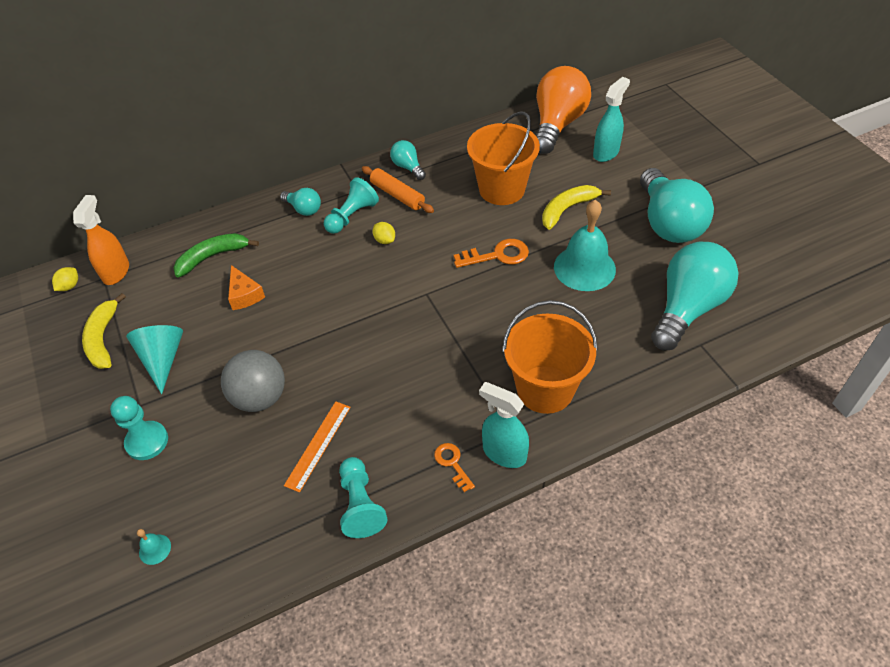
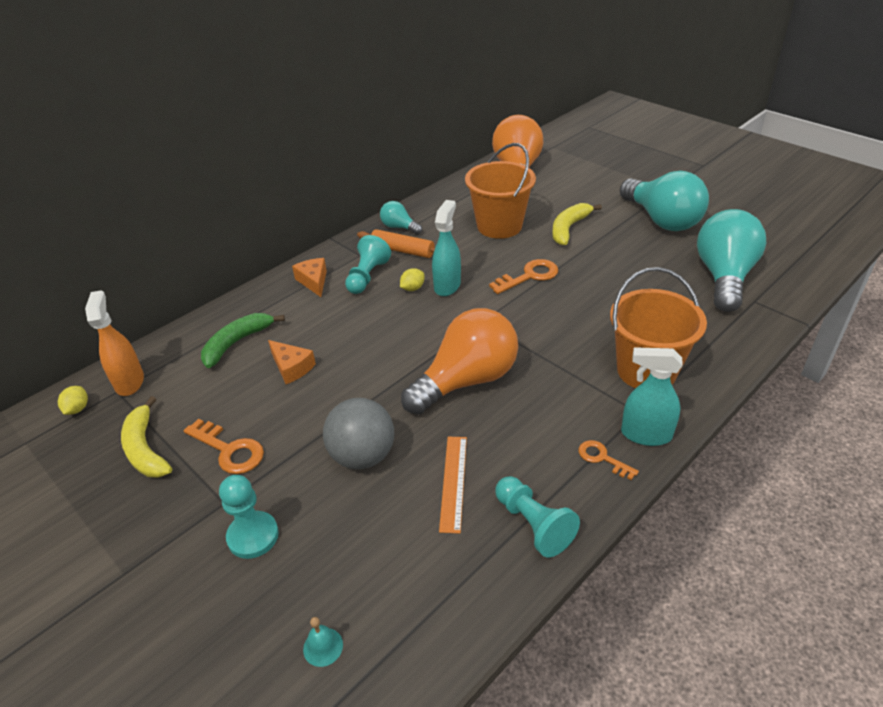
camera: 20 degrees left, 10 degrees down
turquoise cone [126,325,183,394] -> orange key [183,419,264,474]
turquoise light bulb [280,188,321,216] -> orange cheese [292,258,327,297]
yellow lemon [373,222,395,244] -> yellow lemon turned 75 degrees counterclockwise [400,268,425,291]
turquoise bell [554,200,616,291] -> none
turquoise spray bottle [593,77,630,162] -> turquoise spray bottle moved to [432,200,461,296]
none -> orange light bulb [401,308,518,415]

